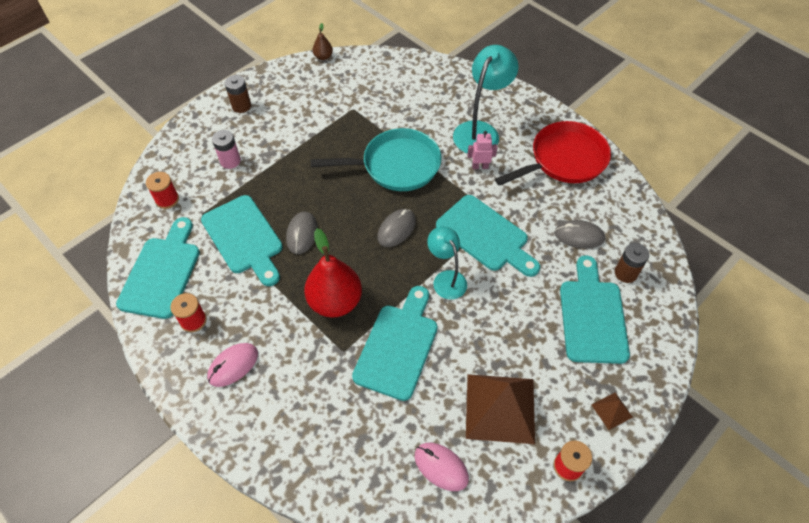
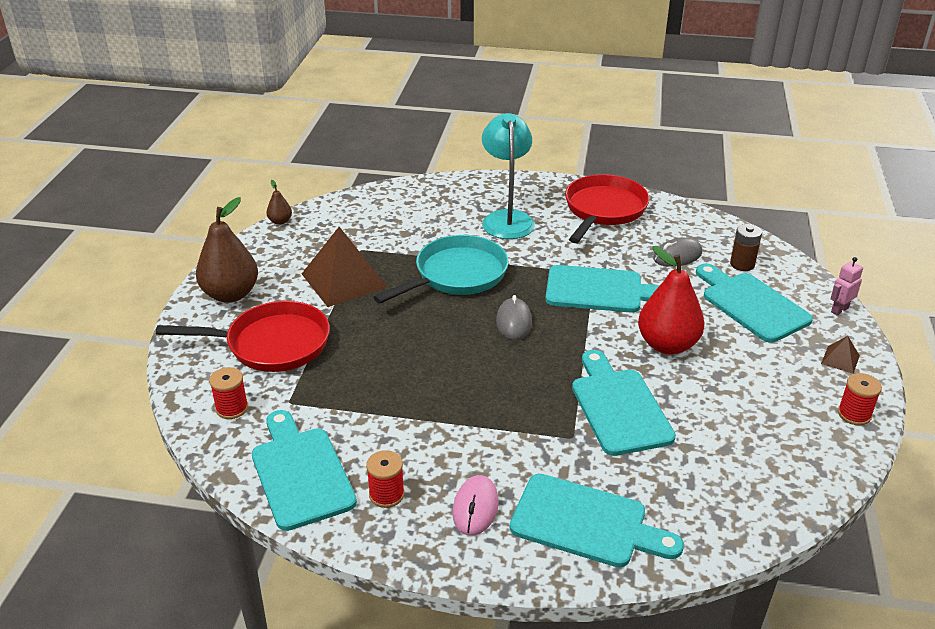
camera: 35 degrees left, 20 degrees down
turquoise cutting board [201,195,283,286] -> turquoise cutting board moved to [510,474,684,567]
pink battery [212,130,241,169] -> red pan [156,301,330,372]
brown battery [225,75,251,113] -> brown pear [196,197,258,303]
grey mouse [286,212,317,254] -> none
red pear [304,228,362,318] -> red pear moved to [638,246,705,354]
pink mouse [415,443,469,491] -> none
turquoise lamp [427,226,467,299] -> none
brown pyramid [466,374,535,444] -> brown pyramid moved to [302,227,387,307]
pink robot [467,131,498,169] -> pink robot moved to [831,257,863,315]

